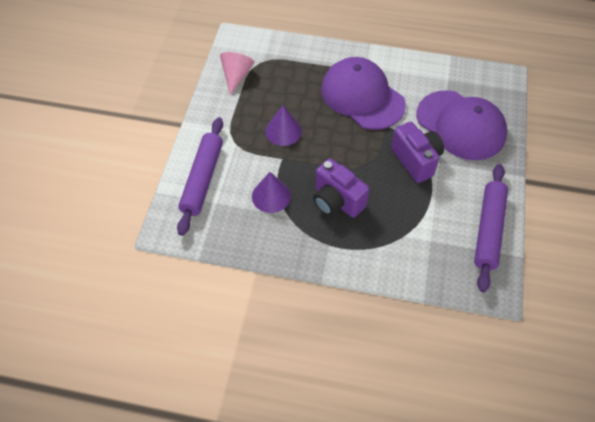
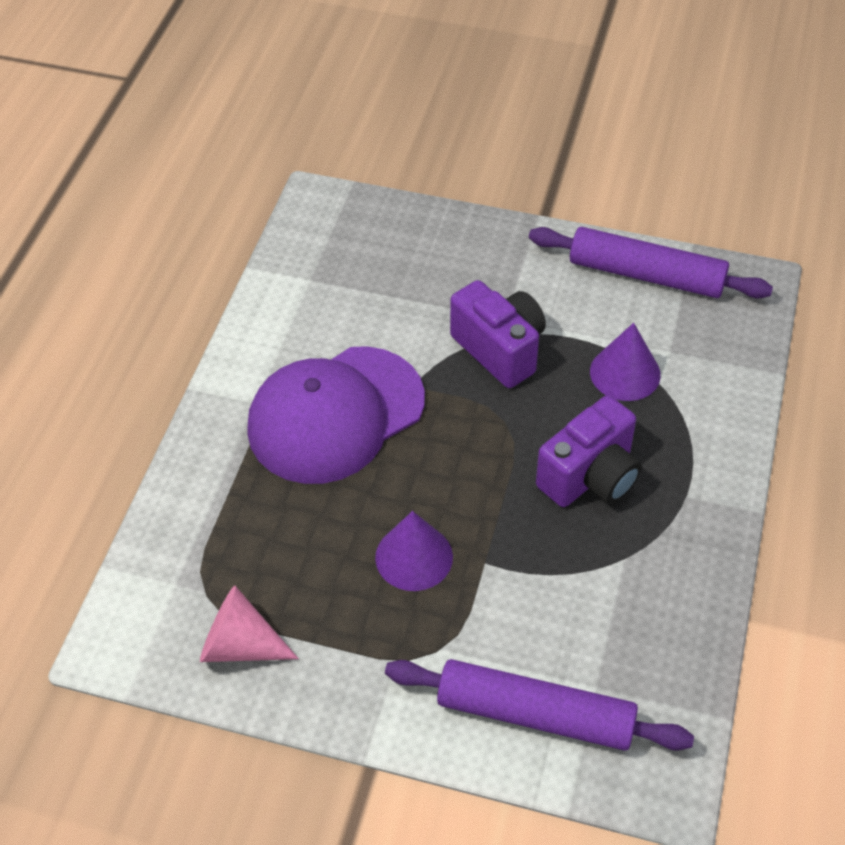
camera: 85 degrees left, 5 degrees down
purple cone [252,172,291,213] -> purple cone moved to [590,323,661,401]
purple camera [391,122,444,183] -> purple camera turned 75 degrees clockwise [450,280,546,388]
purple cap [417,90,507,160] -> none

